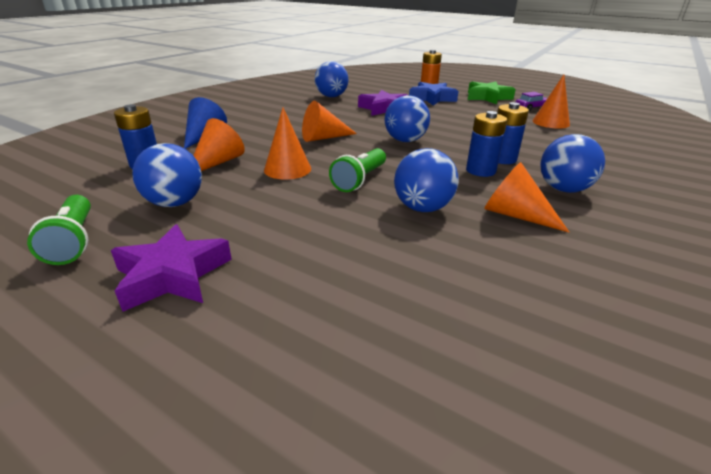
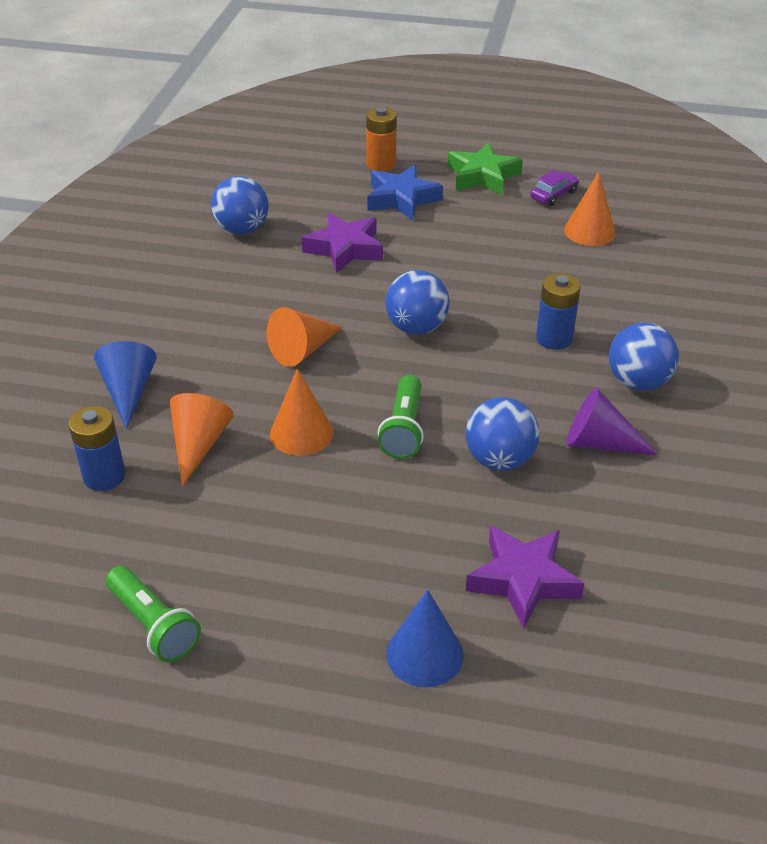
camera: 20 degrees left, 10 degrees up
purple star [111,224,232,312] -> purple star moved to [466,526,585,629]
blue ball [132,143,202,207] -> none
blue battery [466,111,507,177] -> none
orange cone [484,162,569,232] -> purple cone [566,388,659,455]
none -> blue cone [386,590,463,688]

